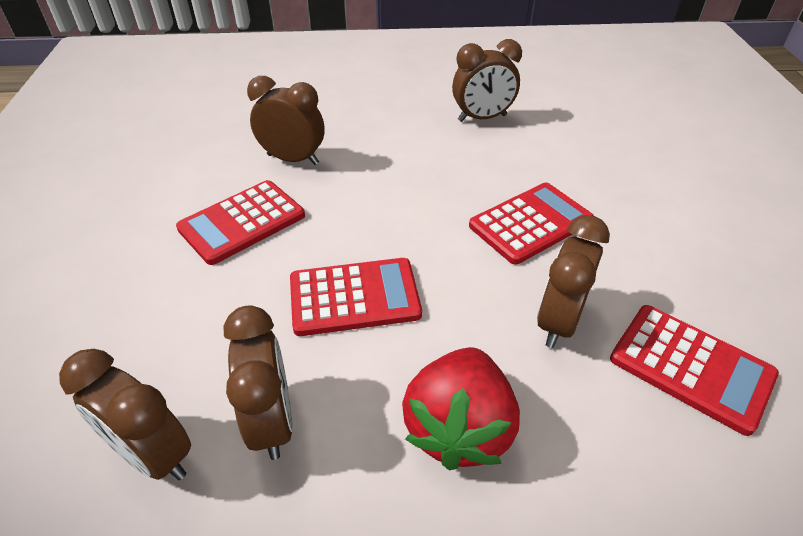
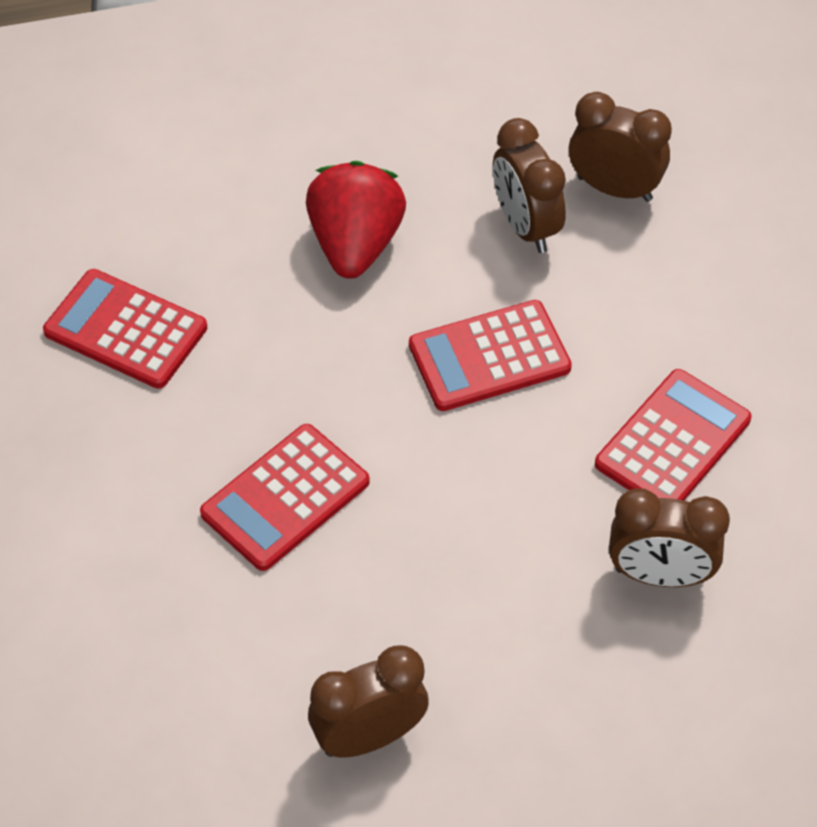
camera: 170 degrees right, 10 degrees up
brown clock [537,215,610,348] -> none

